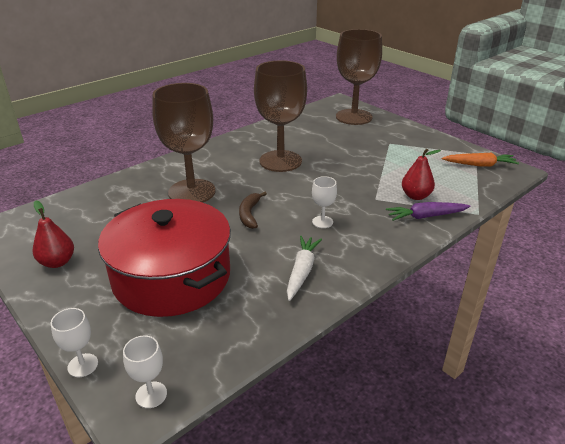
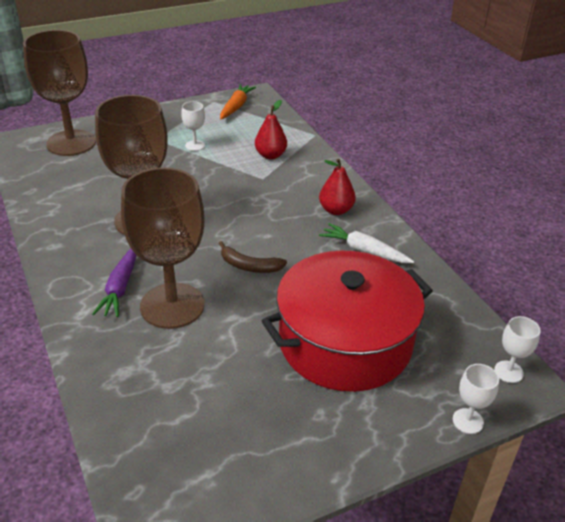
camera: 75 degrees left, 5 degrees up
red pear [33,201,74,268] -> red pear moved to [319,158,356,215]
white goblet [312,176,337,228] -> white goblet moved to [181,101,205,151]
purple carrot [386,202,471,221] -> purple carrot moved to [92,249,137,317]

